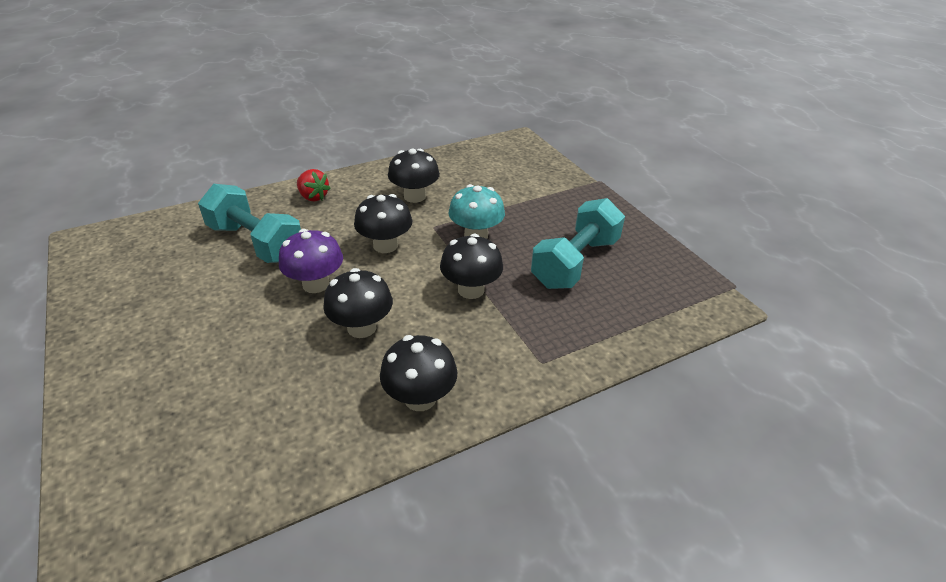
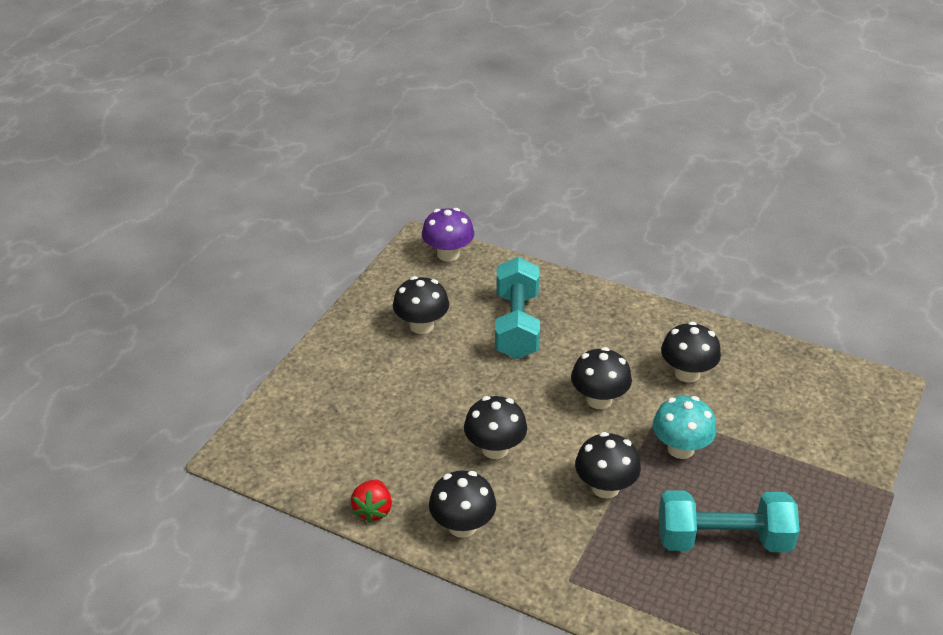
camera: 55 degrees right, 0 degrees up
purple mushroom [279,229,343,293] -> purple mushroom moved to [422,208,474,262]
red strawberry [297,169,331,201] -> red strawberry moved to [351,480,392,523]
none -> black mushroom [393,276,449,334]

